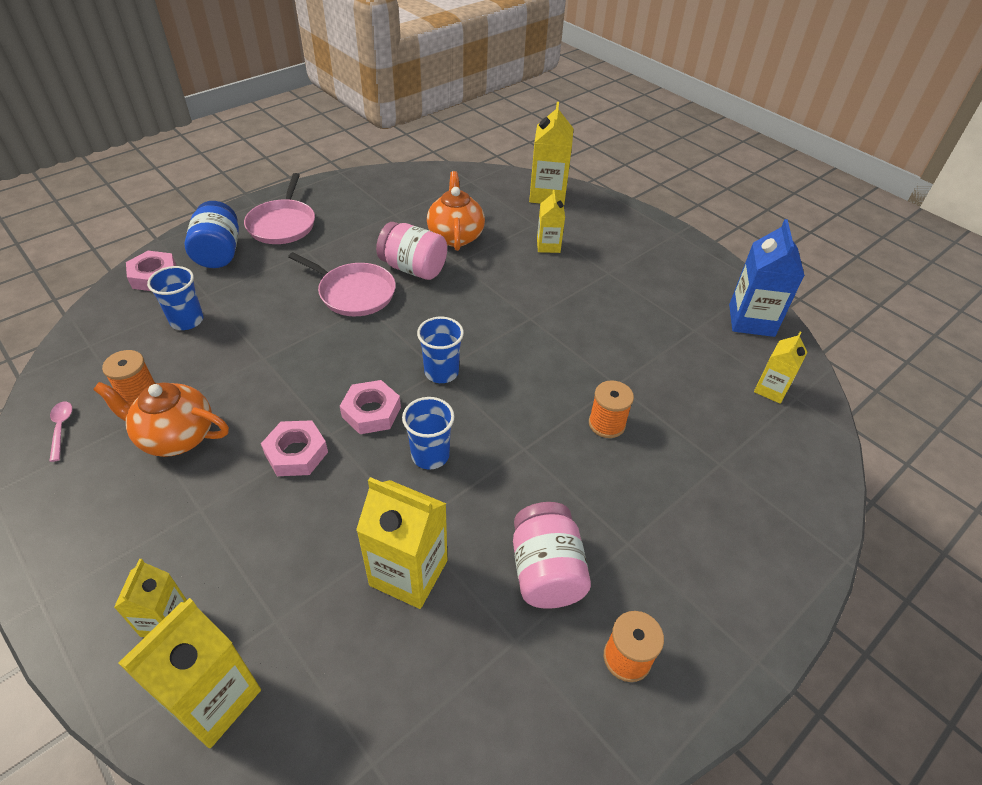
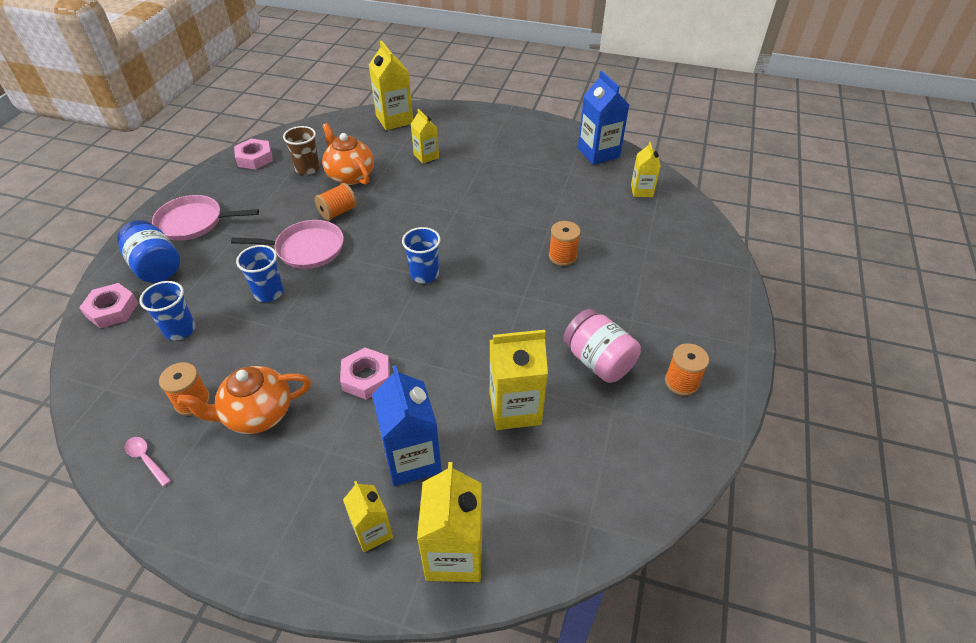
camera: 30 degrees left, 0 degrees up
pink pan [244,173,315,244] -> pink pan turned 120 degrees clockwise [152,195,259,241]
pink nut [340,380,401,434] -> pink nut moved to [234,139,273,169]
pink jar [376,222,447,280] -> orange spool [315,183,357,221]
blue cup [402,397,455,470] -> blue cup moved to [236,245,284,302]
none -> brown cup [283,126,320,175]
none -> blue carton [372,365,442,486]

